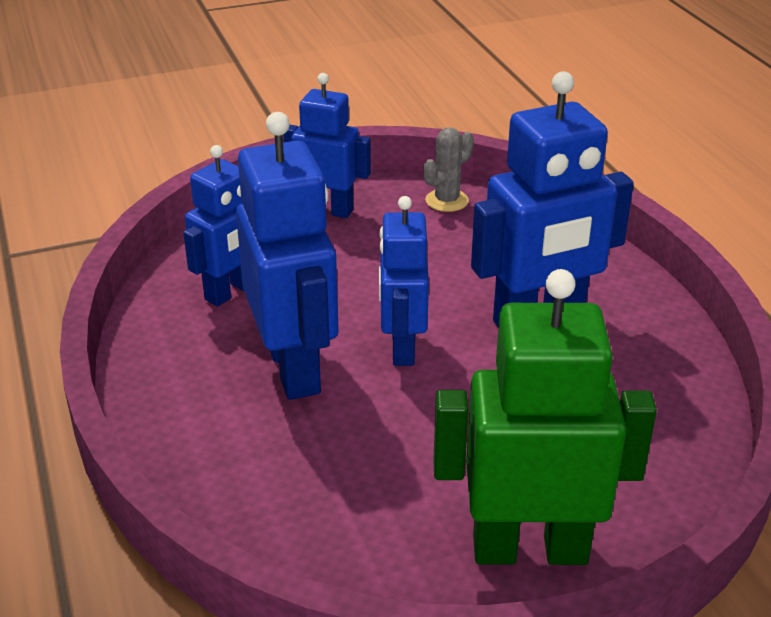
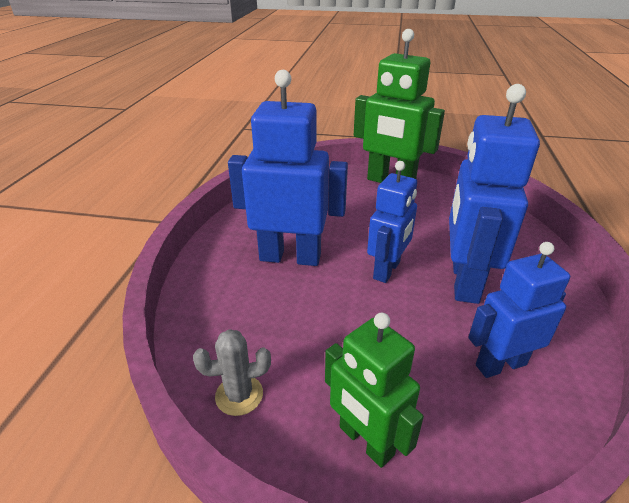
camera: 150 degrees left, 0 degrees up
blue robot [283,73,371,218] -> green robot [325,313,424,468]

